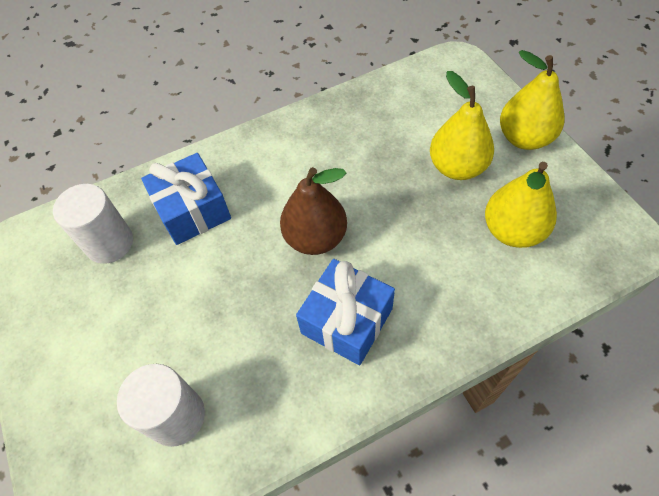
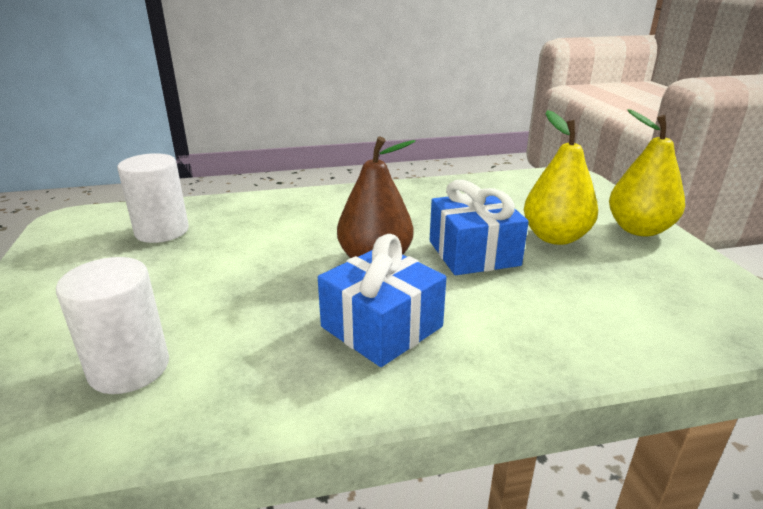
camera: 10 degrees right, 30 degrees down
blue gift [141,153,231,245] -> blue gift moved to [430,180,529,275]
yellow pear [485,162,557,248] -> none

